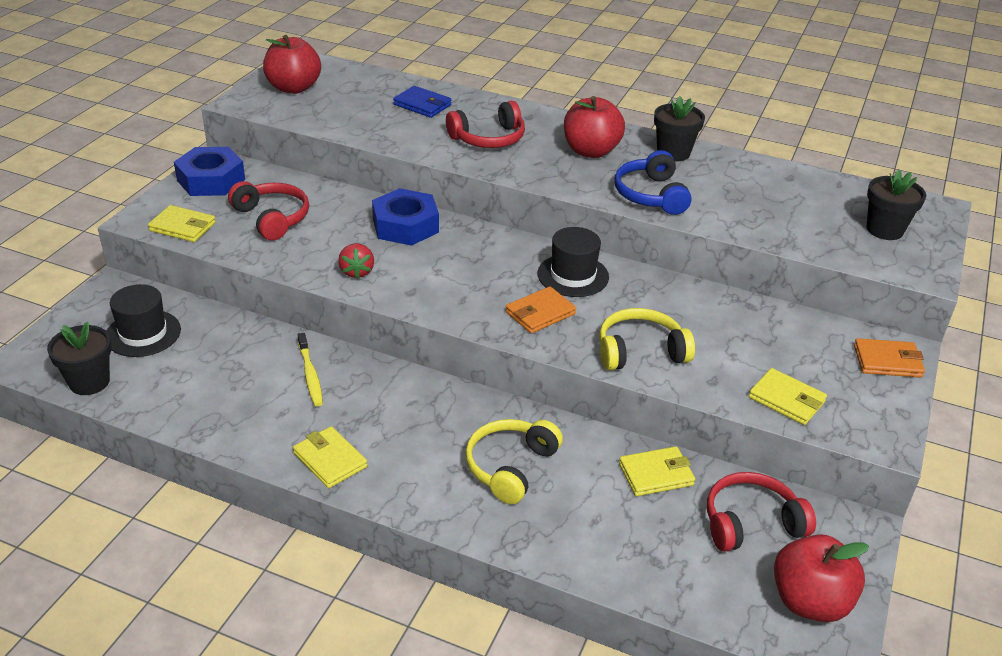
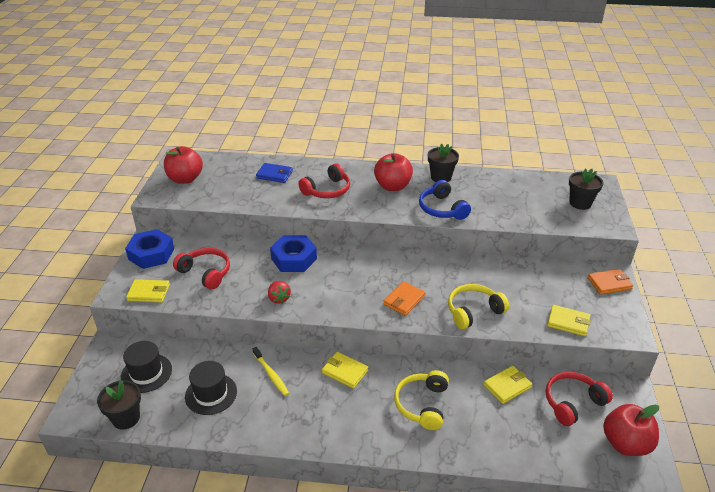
camera: 15 degrees left, 0 degrees up
yellow wallet [293,426,367,488] -> yellow wallet moved to [322,352,369,389]
black hat [537,227,609,297] -> black hat moved to [185,361,237,415]

